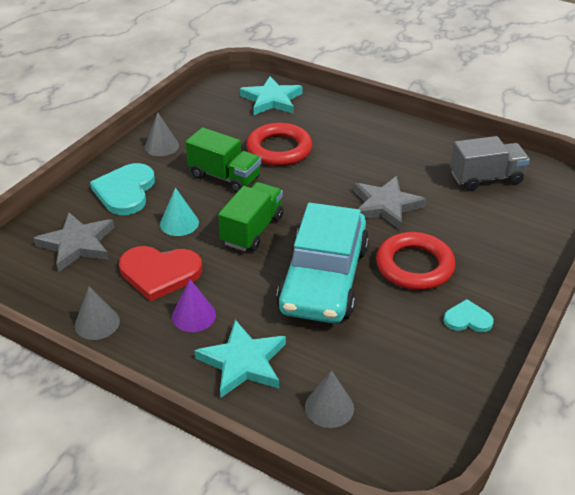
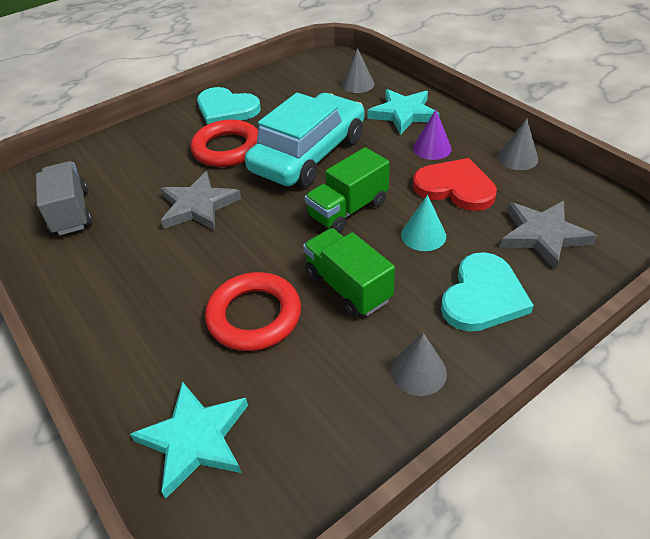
camera: 155 degrees left, 5 degrees up
turquoise heart [443,299,494,332] -> turquoise heart [197,87,261,125], size x1.83
grey truck [450,136,530,191] -> grey truck turned 60 degrees clockwise [36,161,92,235]

